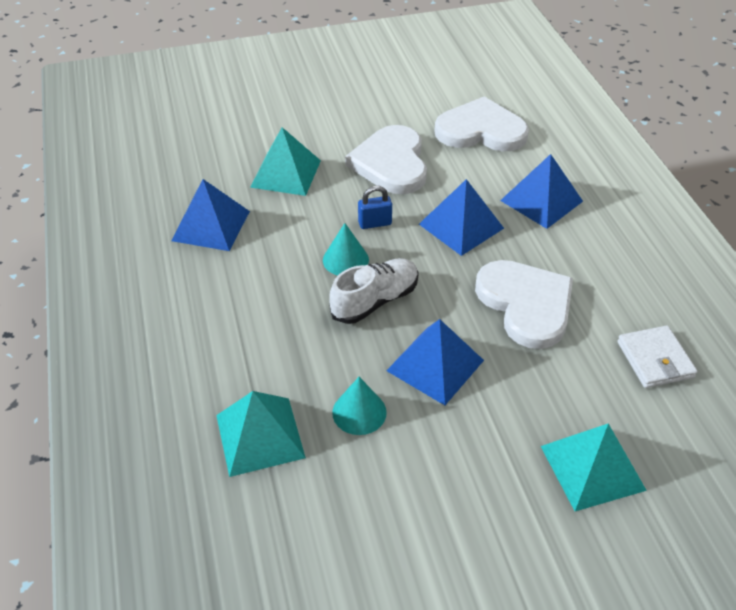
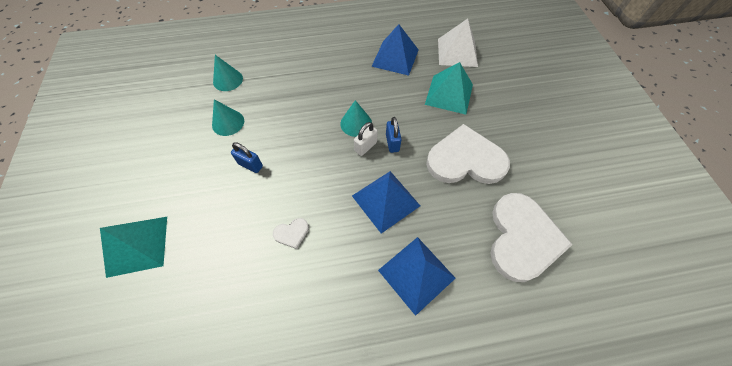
camera: 95 degrees right, 15 degrees up
turquoise pyramid [216,391,306,477] -> turquoise cone [213,55,243,91]
white shoe [330,258,419,324] -> none
blue pyramid [386,319,484,405] -> blue padlock [231,142,263,173]
white heart [475,260,573,349] -> white heart [273,218,309,249], size x0.40
white wallet [617,325,698,388] -> none
none -> white padlock [354,122,378,156]
none -> white pyramid [438,19,478,67]

